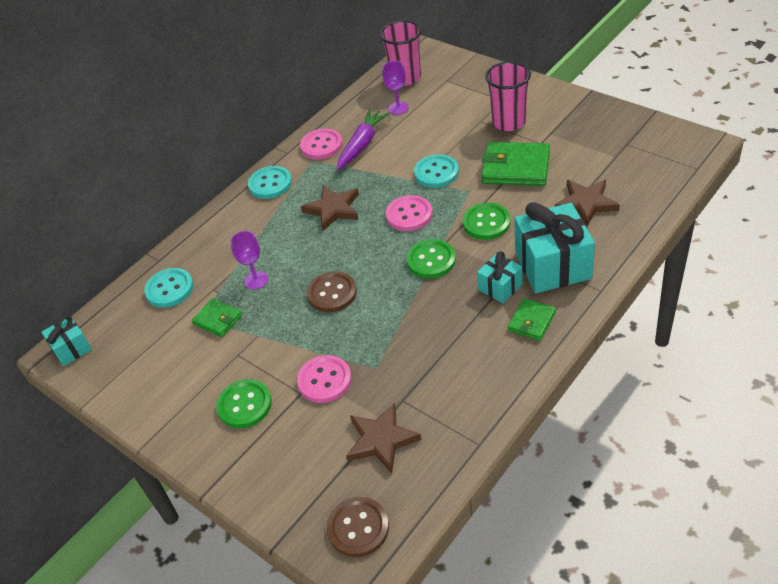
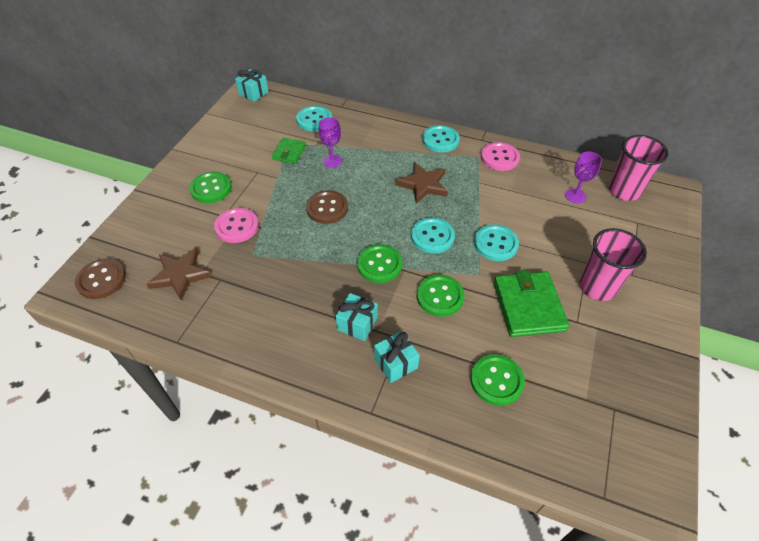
camera: 65 degrees right, 5 degrees up
purple carrot [337,109,389,170] -> none
pink button [386,195,432,231] -> turquoise button [411,217,455,253]
green wallet [508,298,556,341] -> none
turquoise gift [515,203,595,293] -> turquoise gift [374,331,420,383], size x0.52
brown star [555,180,620,226] -> green button [470,354,525,406]

